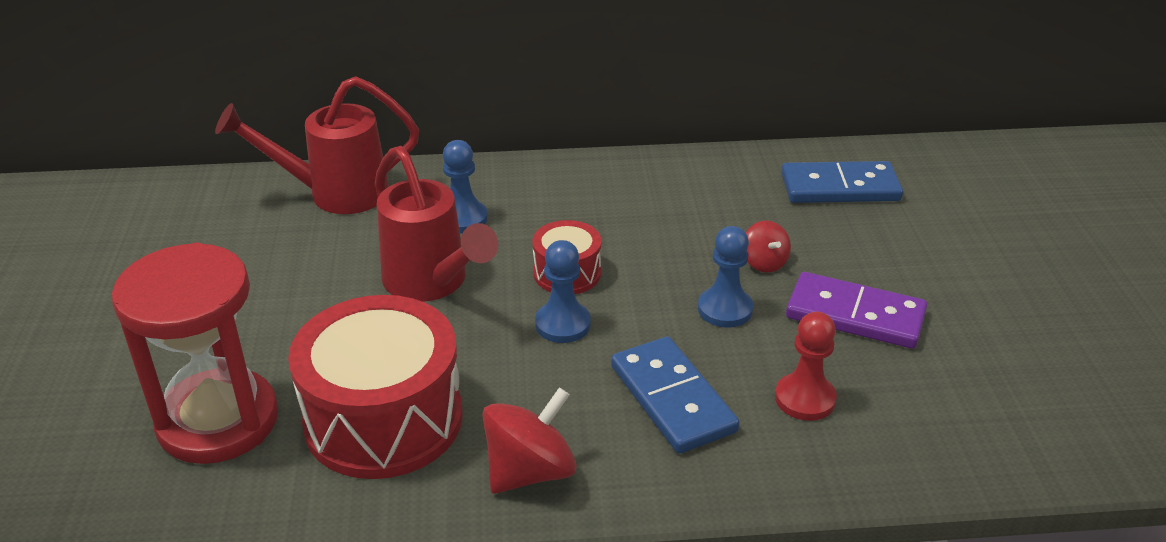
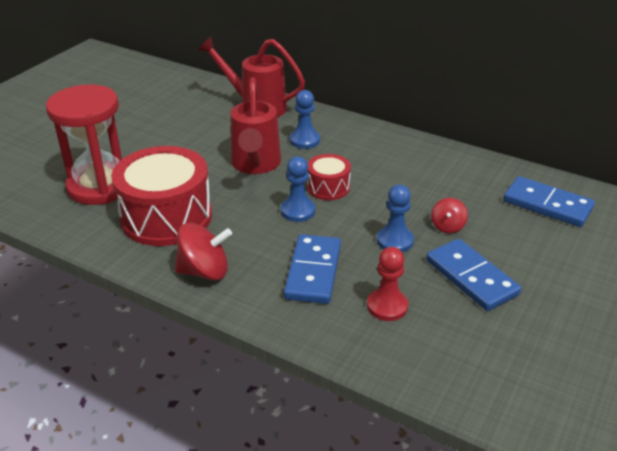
camera: 35 degrees right, 0 degrees up
purple domino [786,272,927,349] -> blue domino [426,239,521,311]

